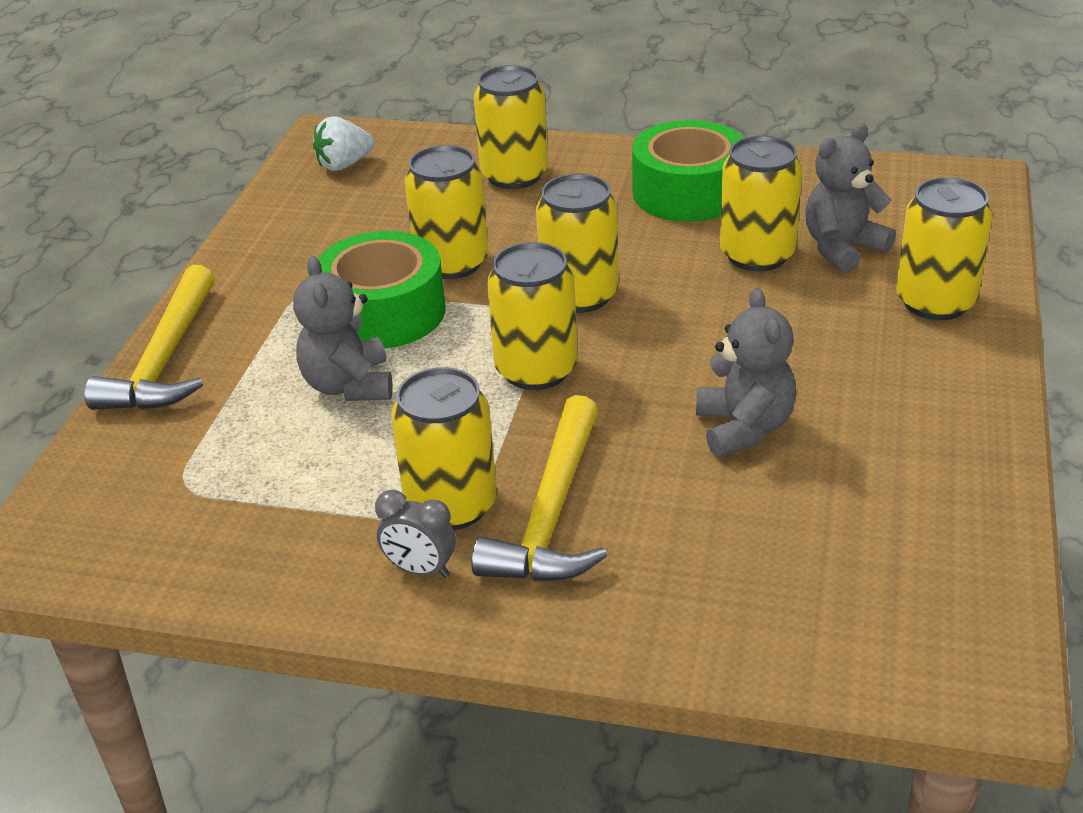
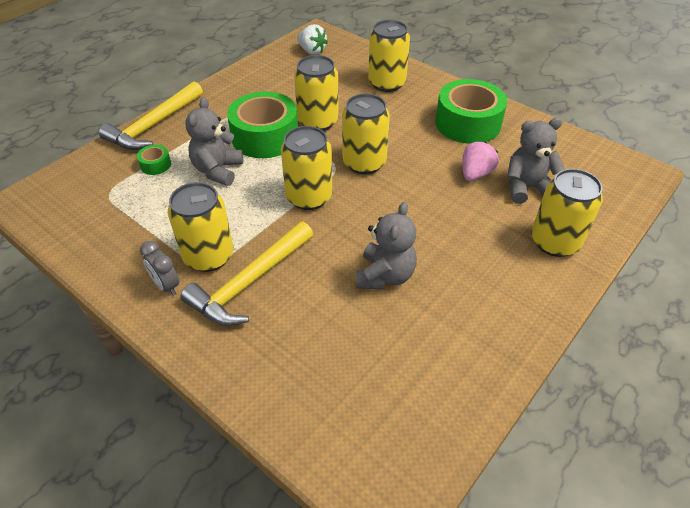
camera: 25 degrees right, 10 degrees up
white strawberry [313,116,375,171] -> white strawberry turned 135 degrees counterclockwise [297,24,328,55]
yellow can [720,136,802,271] -> pink strawberry [462,141,499,181]
none -> green tape [137,145,171,175]

